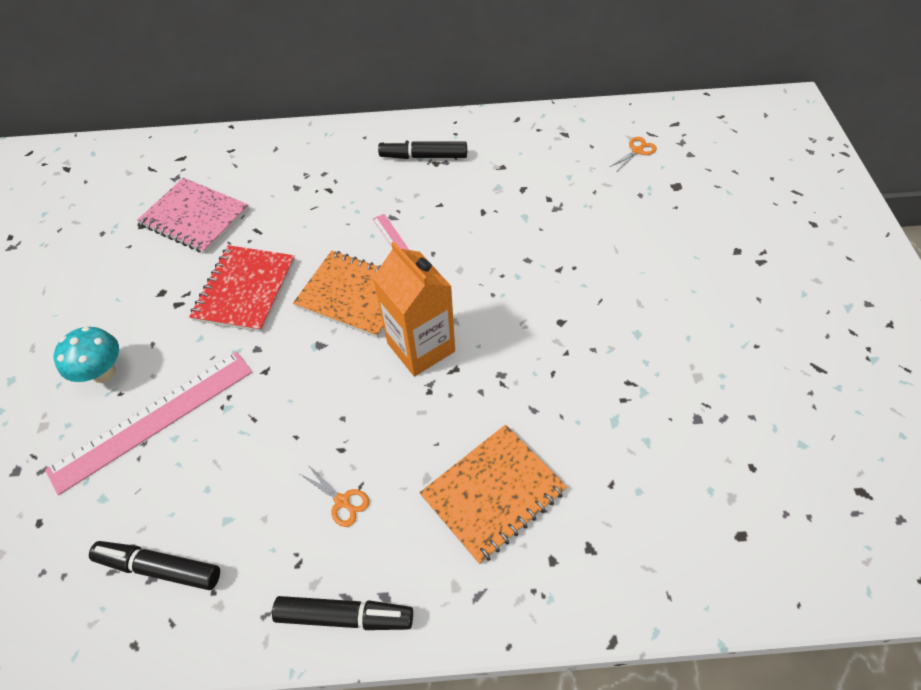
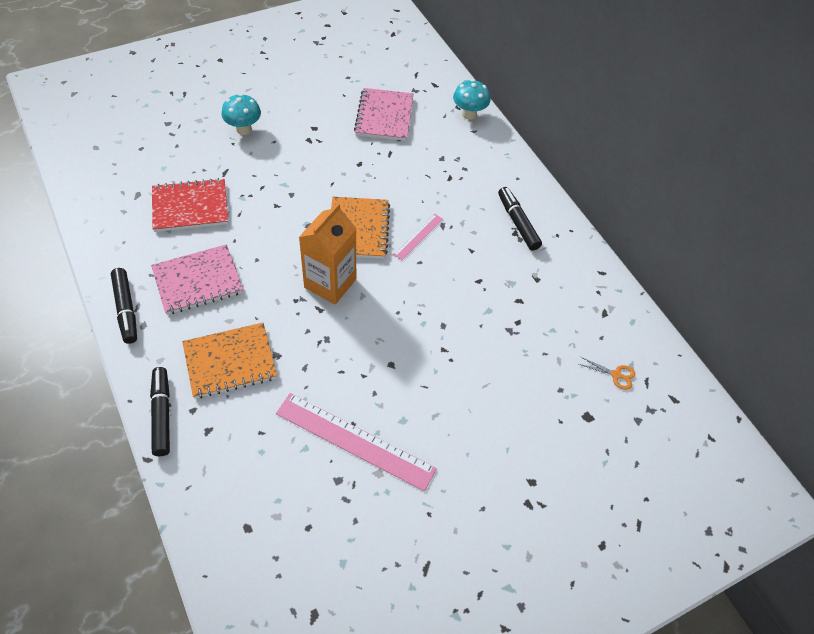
camera: 60 degrees right, 0 degrees up
pink ruler [45,352,252,495] -> pink ruler moved to [276,393,437,491]
black marker [89,541,220,590] -> black marker moved to [150,367,170,456]
red notebook [189,245,295,332] -> red notebook moved to [152,178,228,232]
orange scissors [300,464,369,527] -> pink notebook [151,244,243,315]
orange notebook [420,425,567,564] -> orange notebook turned 45 degrees counterclockwise [182,323,277,399]
none -> turquoise mushroom [453,79,490,120]

